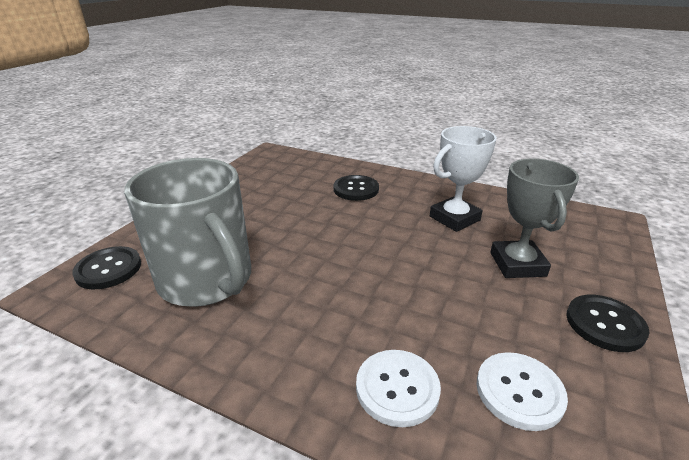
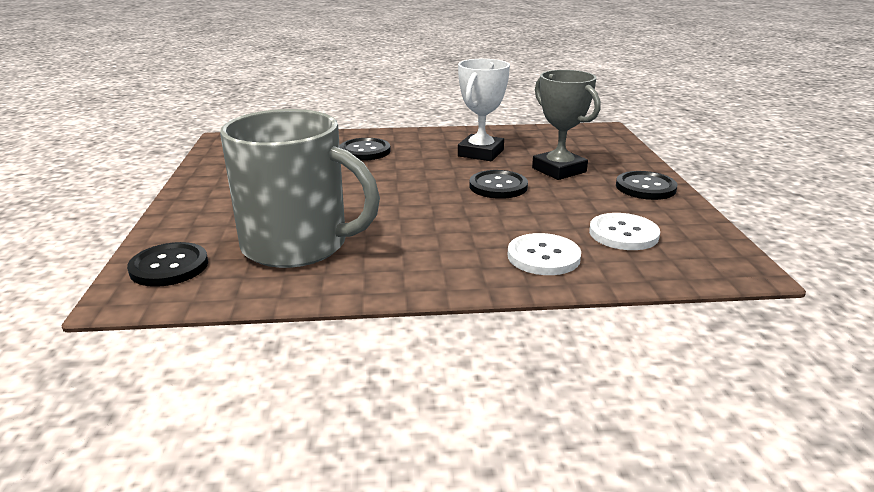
camera: 30 degrees left, 5 degrees down
none -> black button [469,170,528,199]

